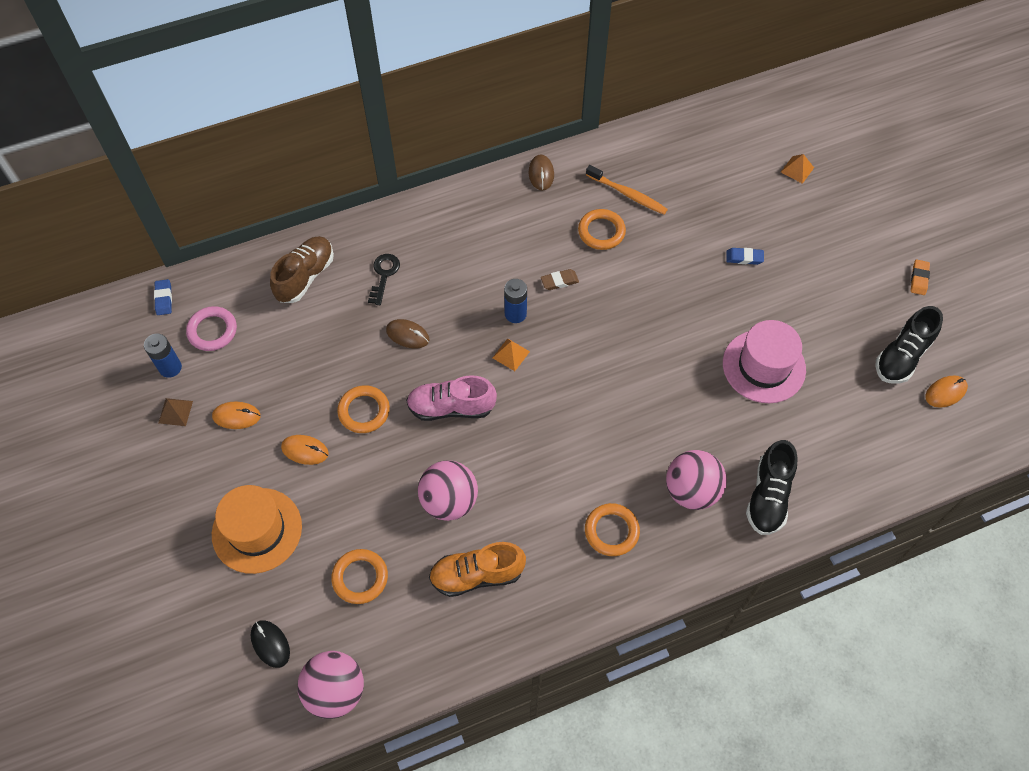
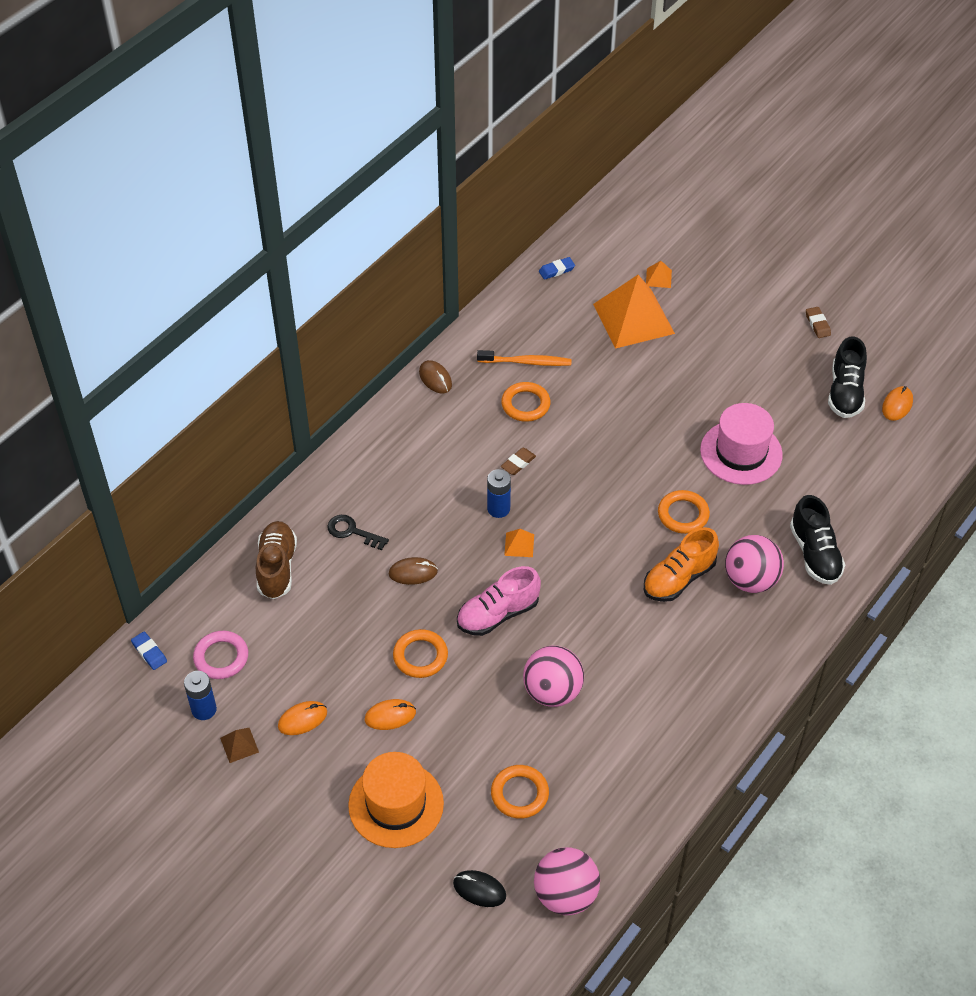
camera: 30 degrees left, 10 degrees down
black key [368,254,400,305] -> black key turned 45 degrees counterclockwise [327,515,389,550]
orange shoe [429,542,526,597] -> orange shoe moved to [644,527,719,602]
orange ring [585,503,640,556] -> orange ring moved to [658,490,710,534]
blue eraser [726,248,764,265] -> blue eraser moved to [539,257,575,280]
orange eraser [911,260,930,295] -> brown eraser [806,307,831,338]
none -> orange pyramid [593,275,675,349]

